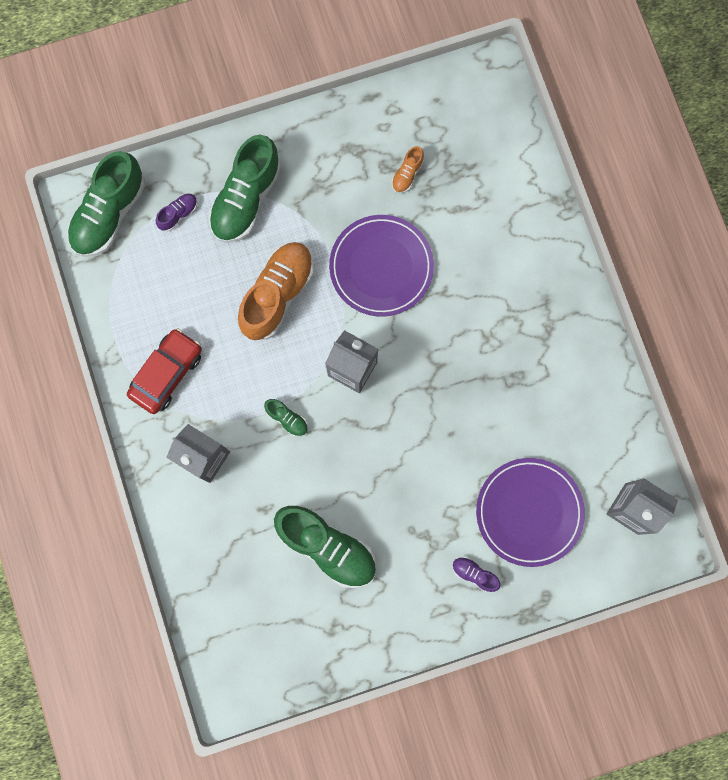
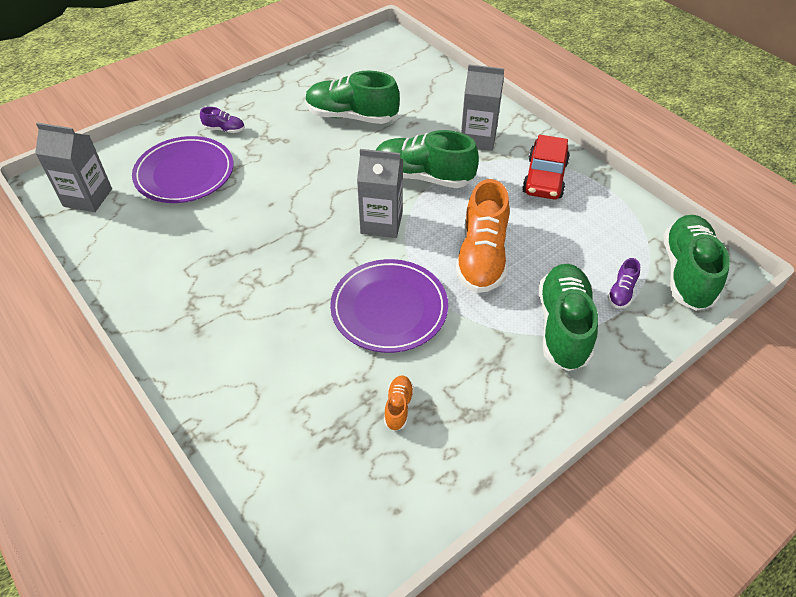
camera: 160 degrees right, 30 degrees down
green shoe [264,399,308,437] -> green shoe [376,130,479,188], size x2.22

